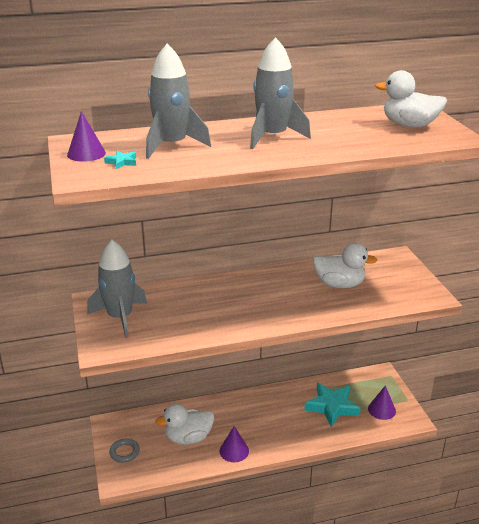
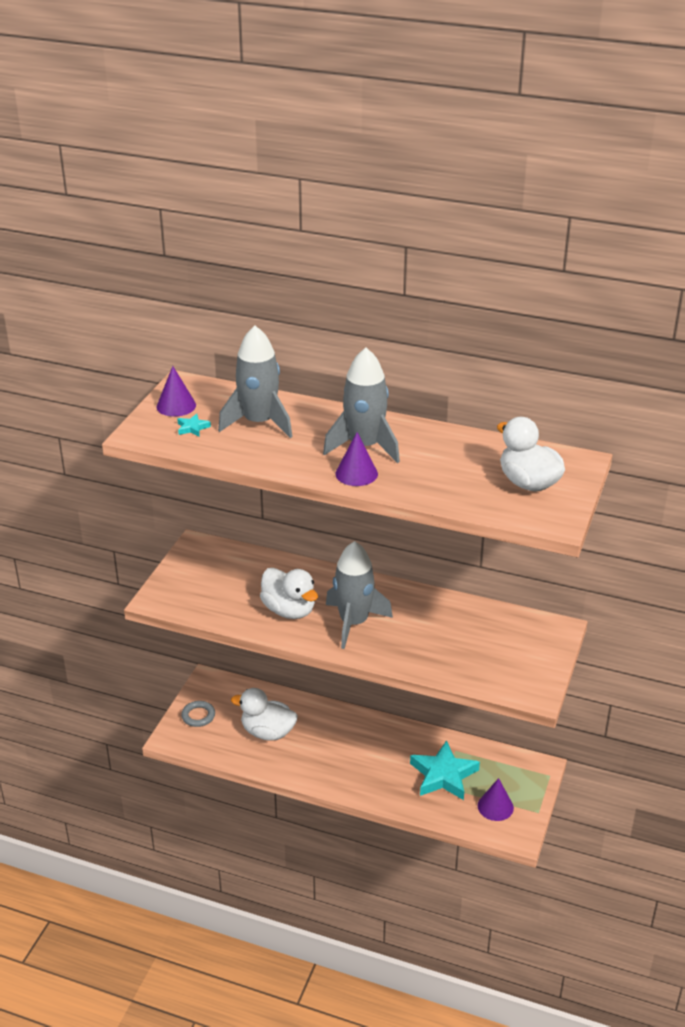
camera: 35 degrees right, 5 degrees up
grey rocket [87,240,147,338] -> grey rocket moved to [326,541,393,649]
purple cone [220,426,249,462] -> purple cone moved to [335,432,378,486]
white duck [313,243,378,288] -> white duck moved to [260,568,318,619]

